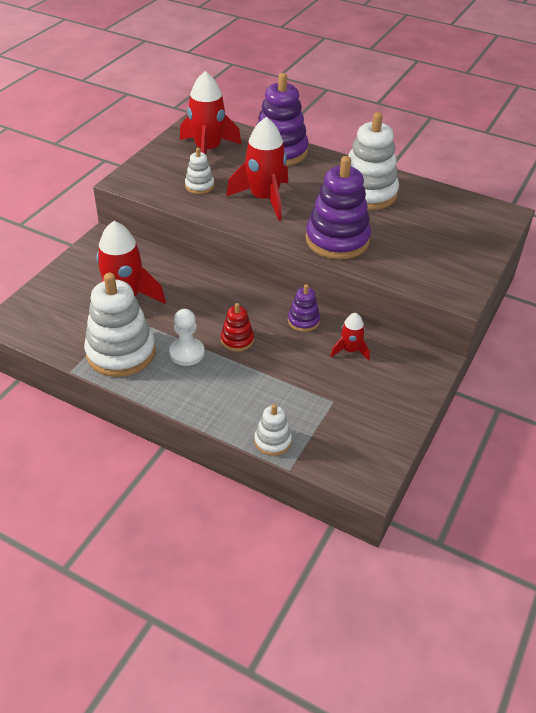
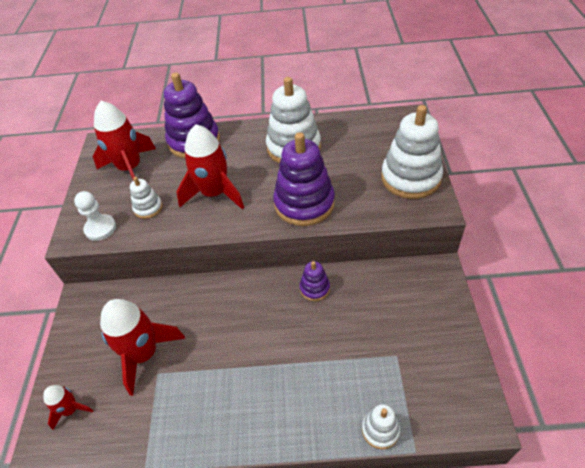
camera: 25 degrees left, 5 degrees up
white stacking toy [84,273,156,377] -> white stacking toy moved to [381,105,443,199]
white pawn [169,309,205,366] -> white pawn moved to [74,191,116,241]
red stacking toy [221,303,254,352] -> none
red rocket [330,313,370,361] -> red rocket moved to [43,385,93,430]

